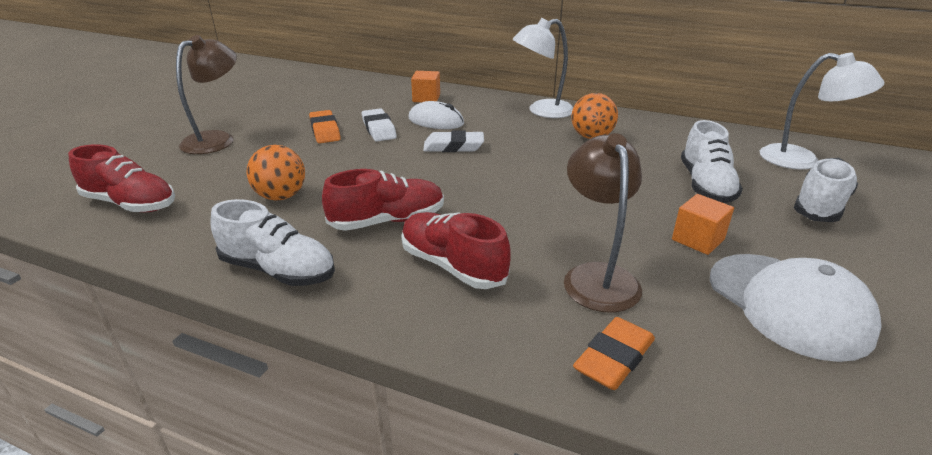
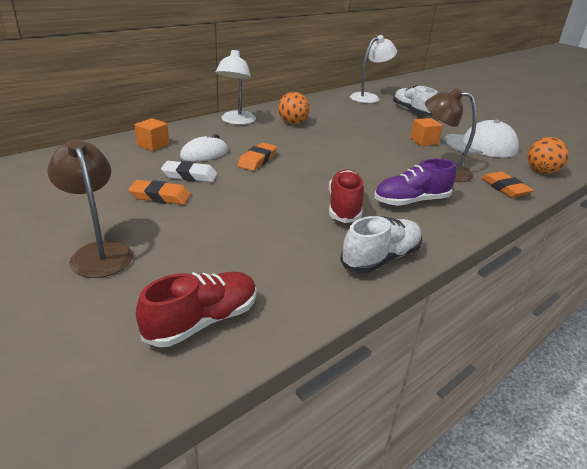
camera: 65 degrees left, 0 degrees up
orange ball [246,145,305,200] -> orange ball moved to [528,137,569,174]
red shoe [401,212,511,289] -> purple shoe [374,159,456,206]
white eraser [423,131,484,152] -> orange eraser [238,143,277,171]
white shoe [681,120,743,203] -> none

